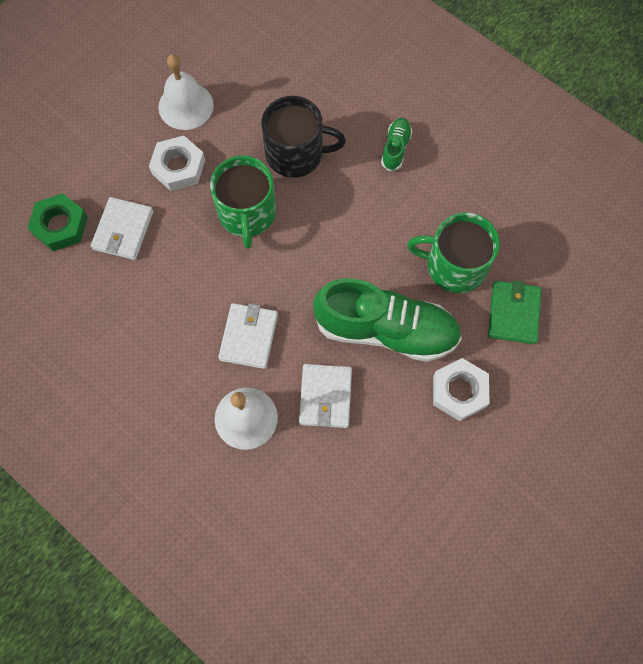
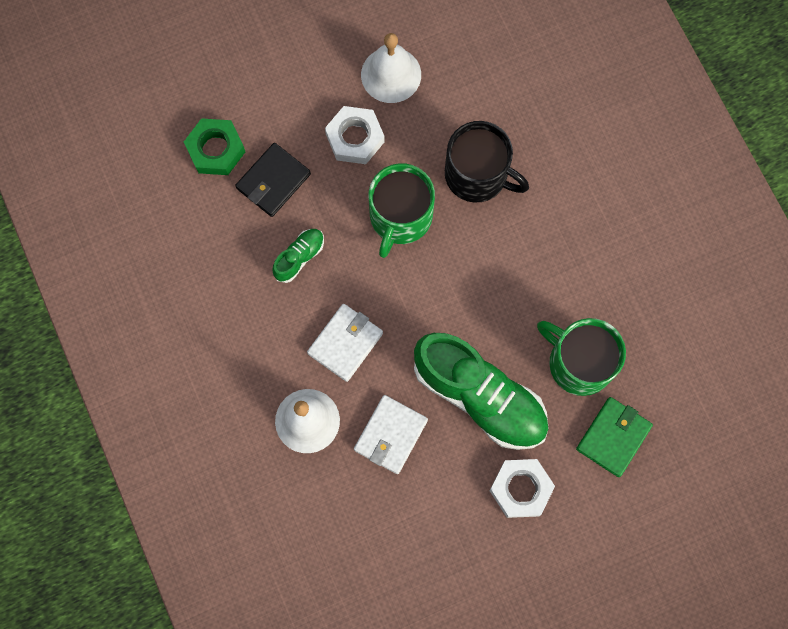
camera: 25 degrees right, 5 degrees up
white wallet [91,197,153,260] -> black wallet [235,143,311,217]
green shoe [381,118,412,172] -> green shoe moved to [272,229,324,283]

